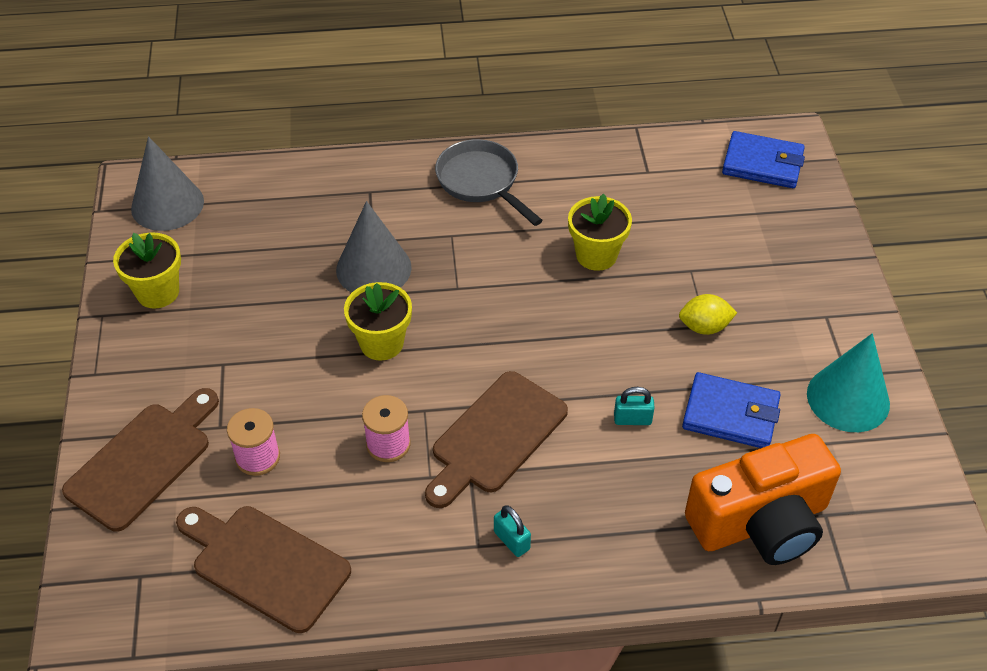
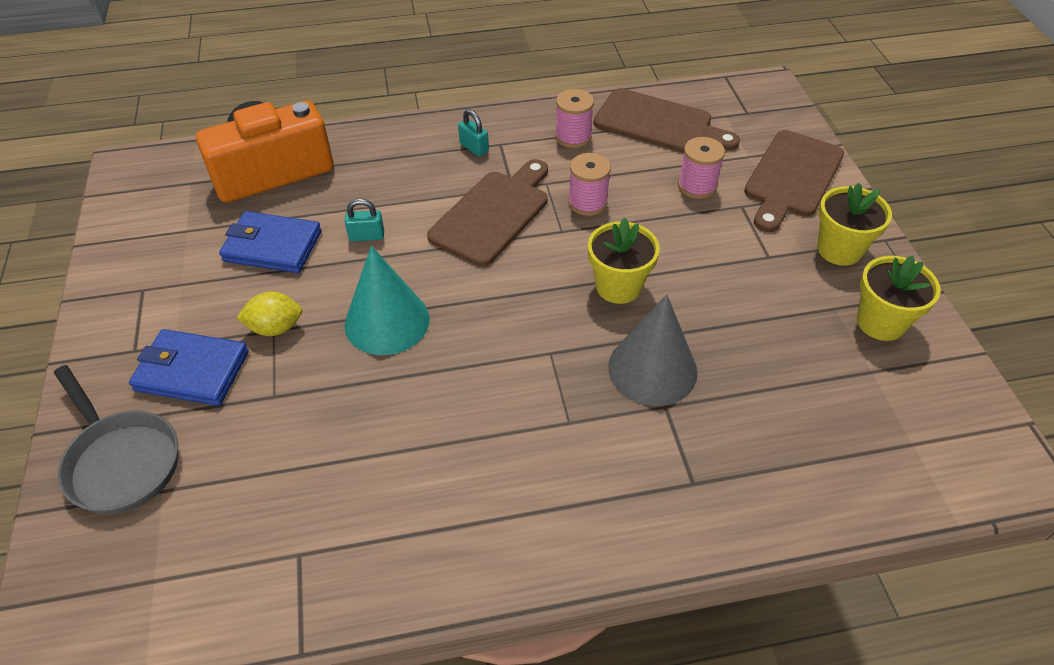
camera: 175 degrees right, 0 degrees up
grey cone [131,136,204,231] -> none
grey pan [435,139,543,226] -> grey pan moved to [54,365,178,514]
yellow flower pot [568,194,632,271] -> yellow flower pot moved to [817,183,892,266]
blue wallet [722,131,805,188] -> blue wallet moved to [129,329,249,406]
turquoise cone [807,333,890,432] -> turquoise cone moved to [344,246,429,355]
none -> pink spool [555,89,594,148]

